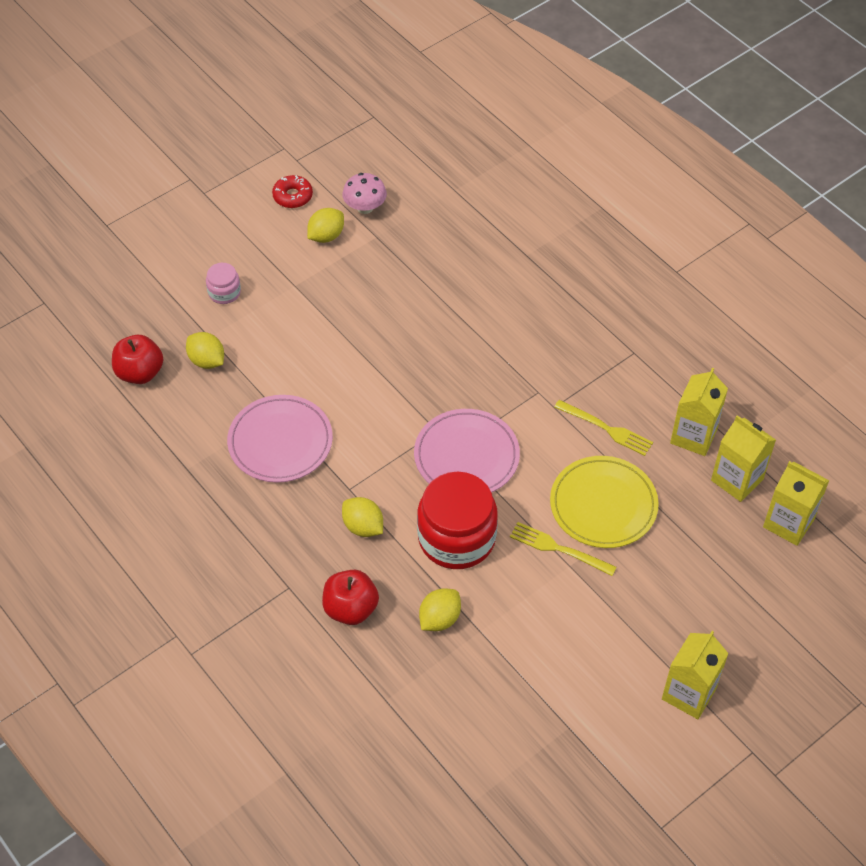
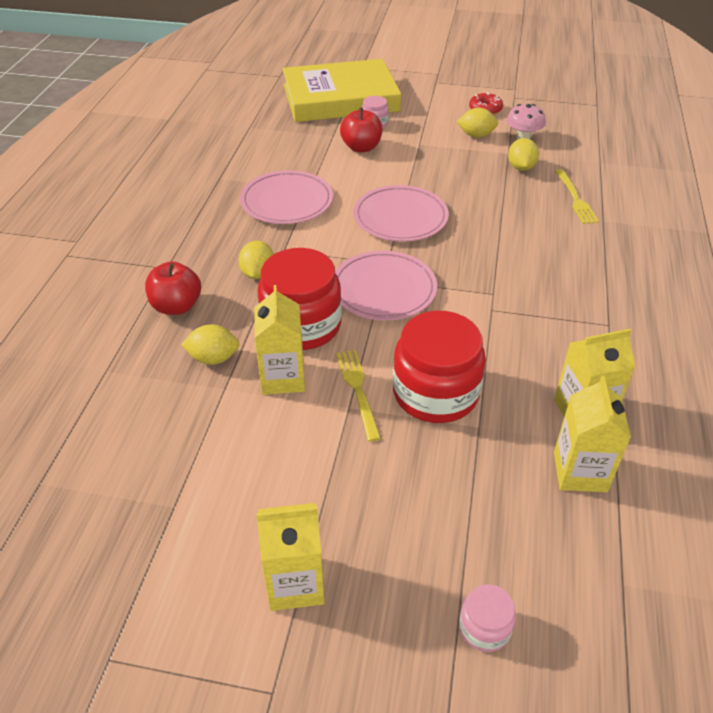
camera: 50 degrees right, 10 degrees down
red apple [112,335,163,384] -> red apple moved to [340,108,382,153]
yellow lemon [186,332,224,369] -> yellow lemon moved to [508,138,539,171]
yellow plate [550,456,659,548] -> red jar [393,311,486,423]
yellow fork [554,400,653,456] -> yellow fork moved to [555,169,599,224]
yellow carton [763,461,829,546] -> yellow carton moved to [255,285,305,395]
none -> yellow book [282,59,401,122]
none -> pink plate [353,185,449,242]
none -> pink jar [459,584,516,652]

